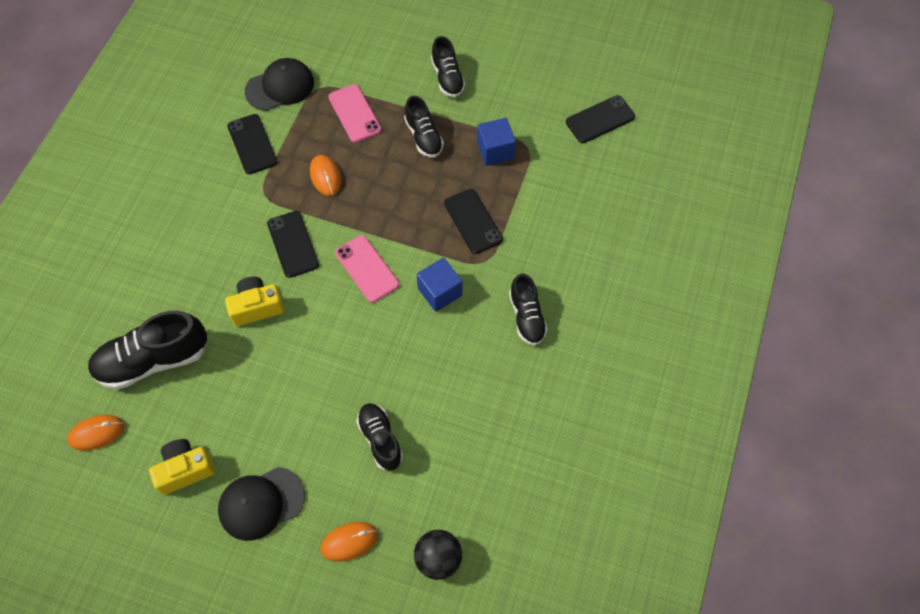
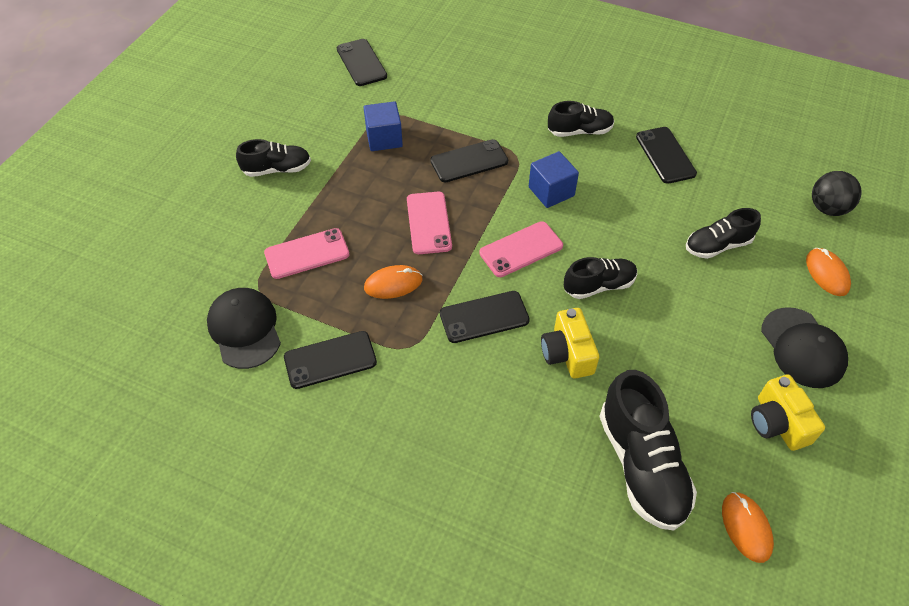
camera: 85 degrees left, 10 degrees down
black shoe [404,96,444,158] -> black shoe moved to [564,257,637,299]
none -> pink phone [407,192,452,254]
none -> black phone [636,127,697,184]

